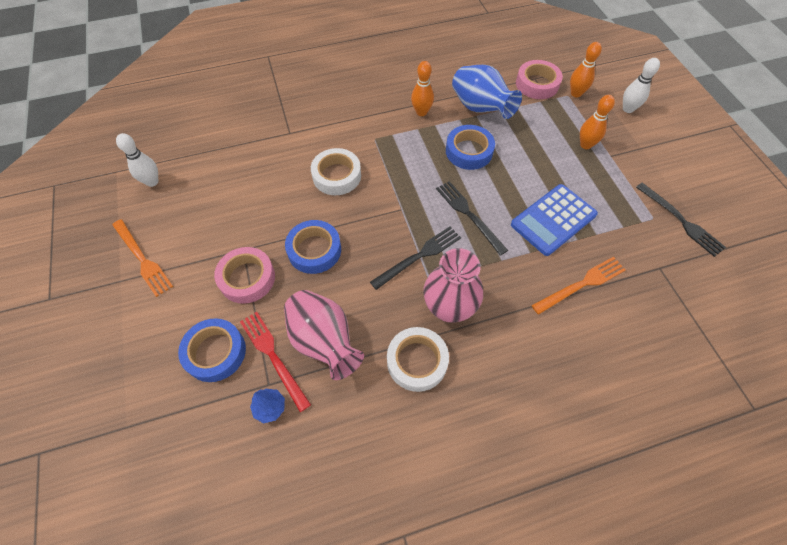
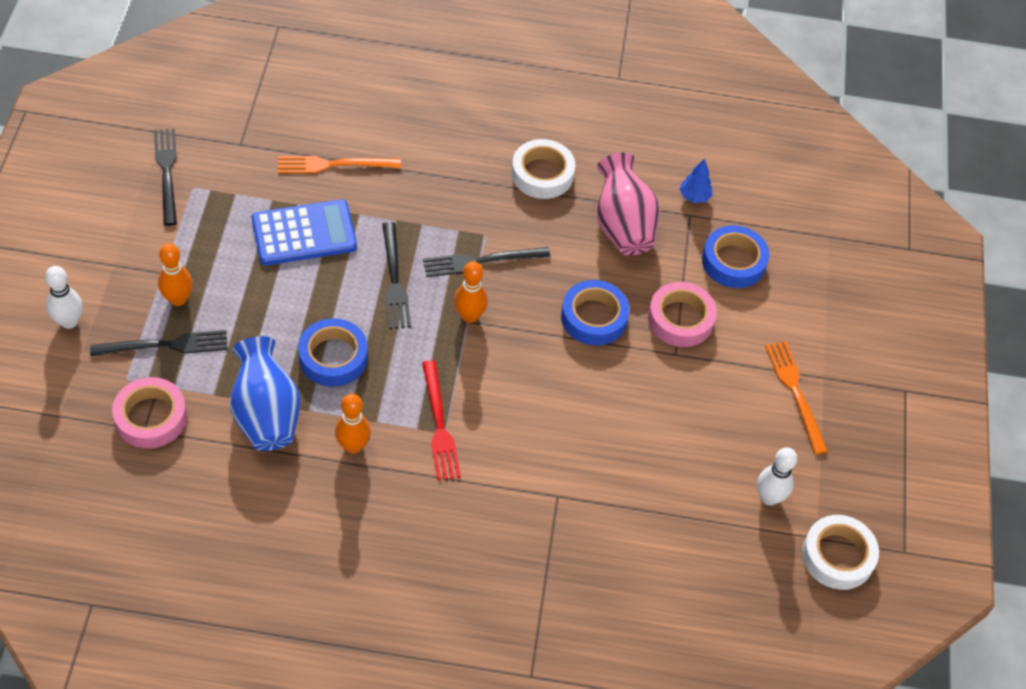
camera: 160 degrees left, 5 degrees down
red fork [240,311,311,412] -> red fork moved to [422,360,461,480]
white tape [311,148,361,195] -> white tape moved to [802,515,879,590]
pink vase [423,248,483,323] -> none
orange bowling pin [570,42,602,97] -> orange bowling pin moved to [454,261,488,323]
none -> black fork [90,330,228,356]

